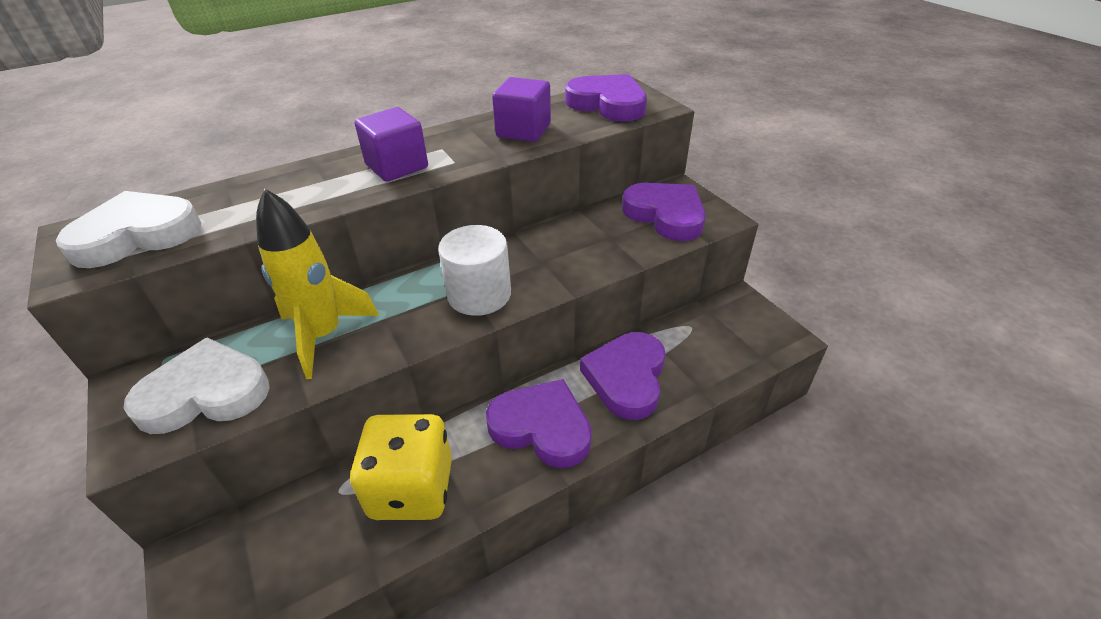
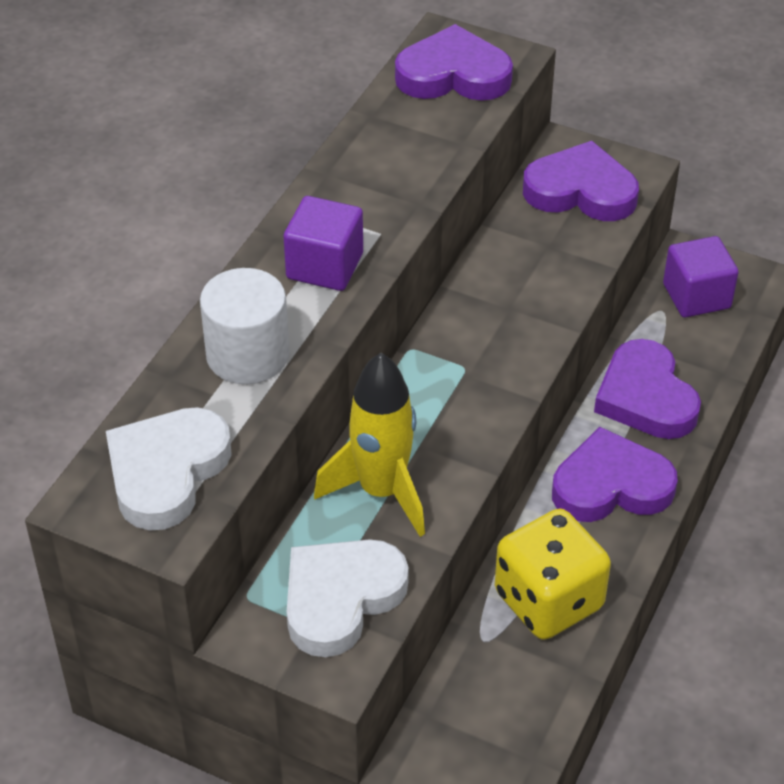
camera: 35 degrees left, 5 degrees up
white cylinder [438,225,511,316] -> white cylinder moved to [200,268,289,384]
purple cube [492,77,551,142] -> purple cube moved to [663,236,739,317]

